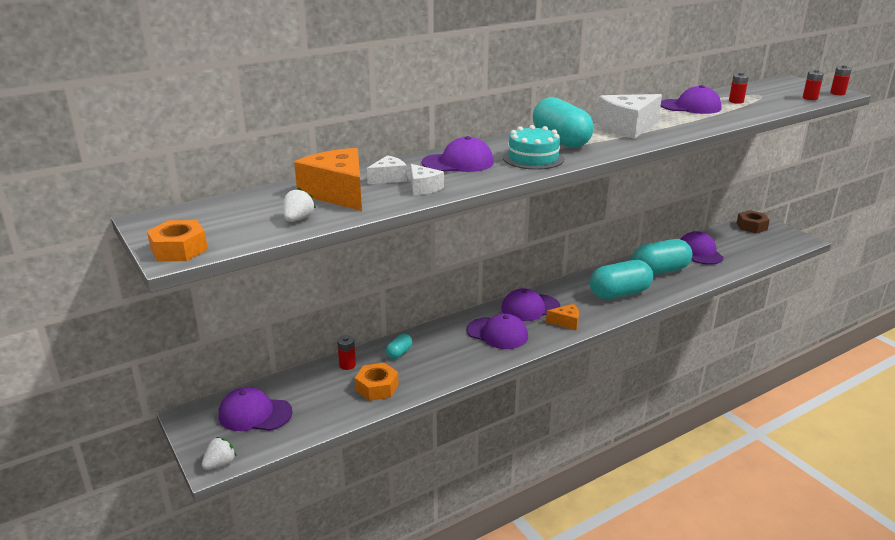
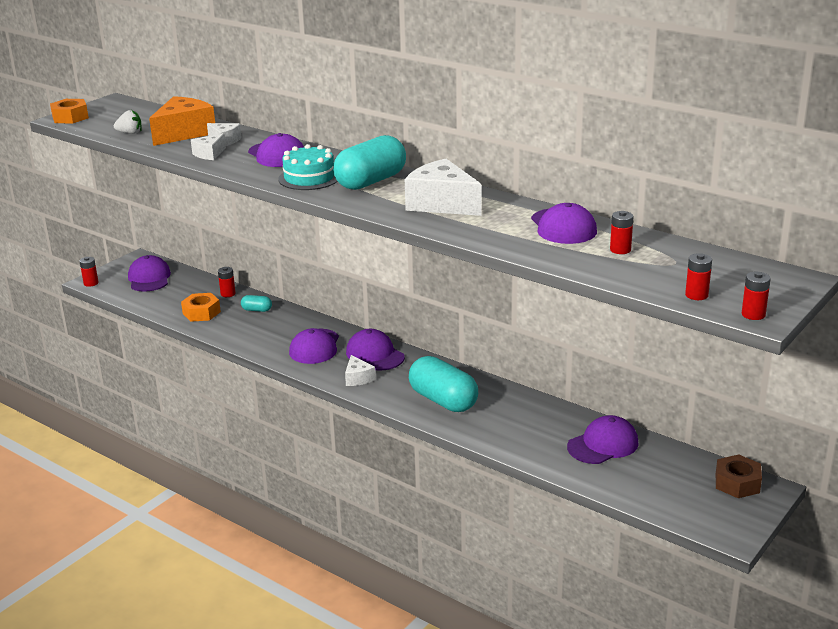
camera: 70 degrees right, 0 degrees up
white strawberry [202,437,237,470] -> red battery [79,257,99,287]
orange cheese [546,304,579,330] -> white cheese [345,355,376,386]
turquoise capsule [632,239,692,275] -> none

